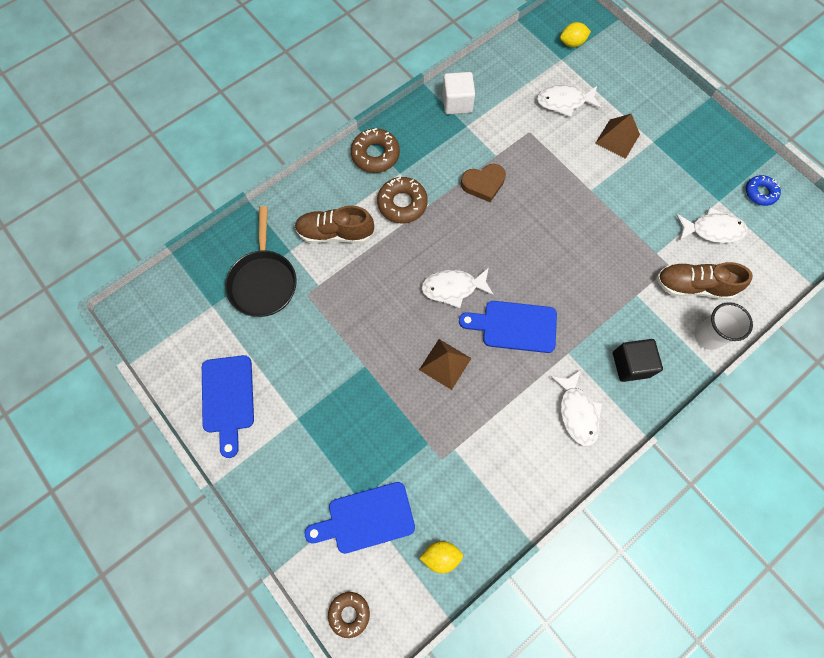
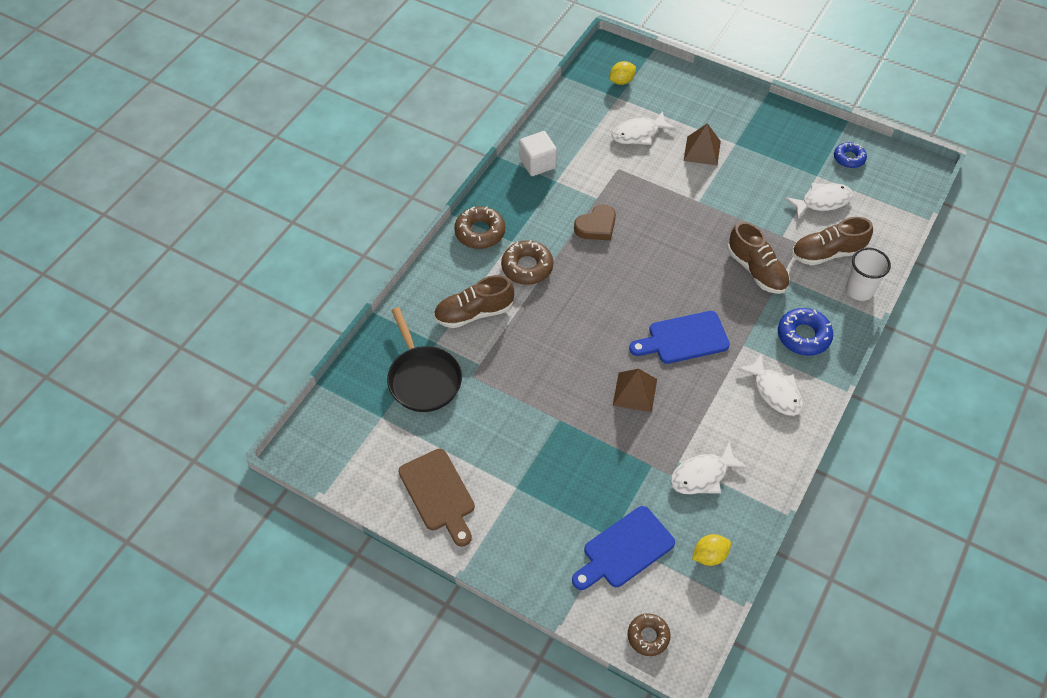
camera: 20 degrees left, 15 degrees down
blue cutting board [202,355,254,458] -> brown cutting board [399,449,475,547]
white fish [421,267,494,308] -> white fish moved to [671,442,748,494]
black cube [613,339,663,382] -> blue donut [778,308,833,356]
none -> brown shoe [727,222,790,294]

